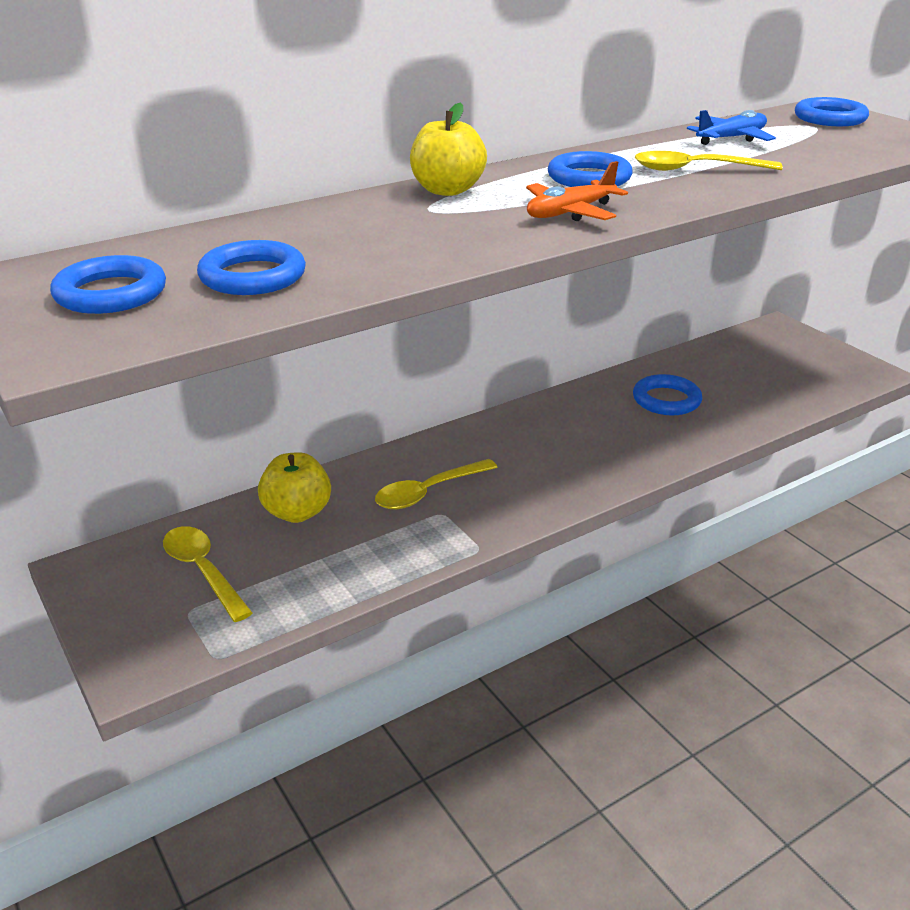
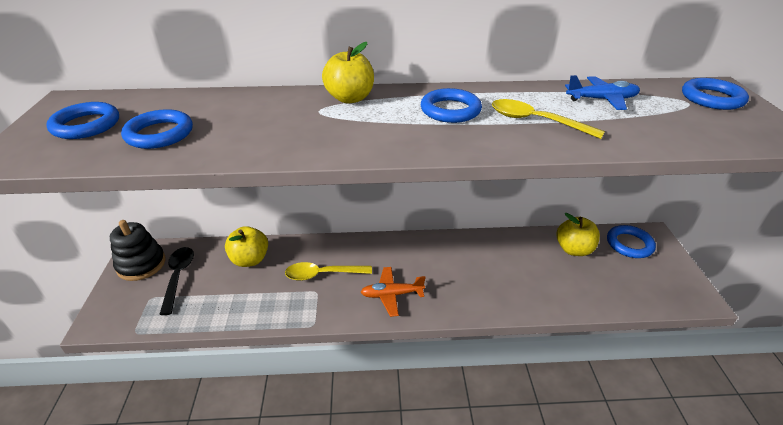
camera: 30 degrees right, 5 degrees up
yellow spoon [163,526,253,622] -> black spoon [159,247,194,315]
orange plane [526,161,628,221] -> orange plane moved to [361,267,426,317]
blue ring [633,374,702,415] -> blue ring moved to [607,225,656,258]
none -> black stacking toy [110,220,166,281]
none -> yellow apple [557,213,600,256]

